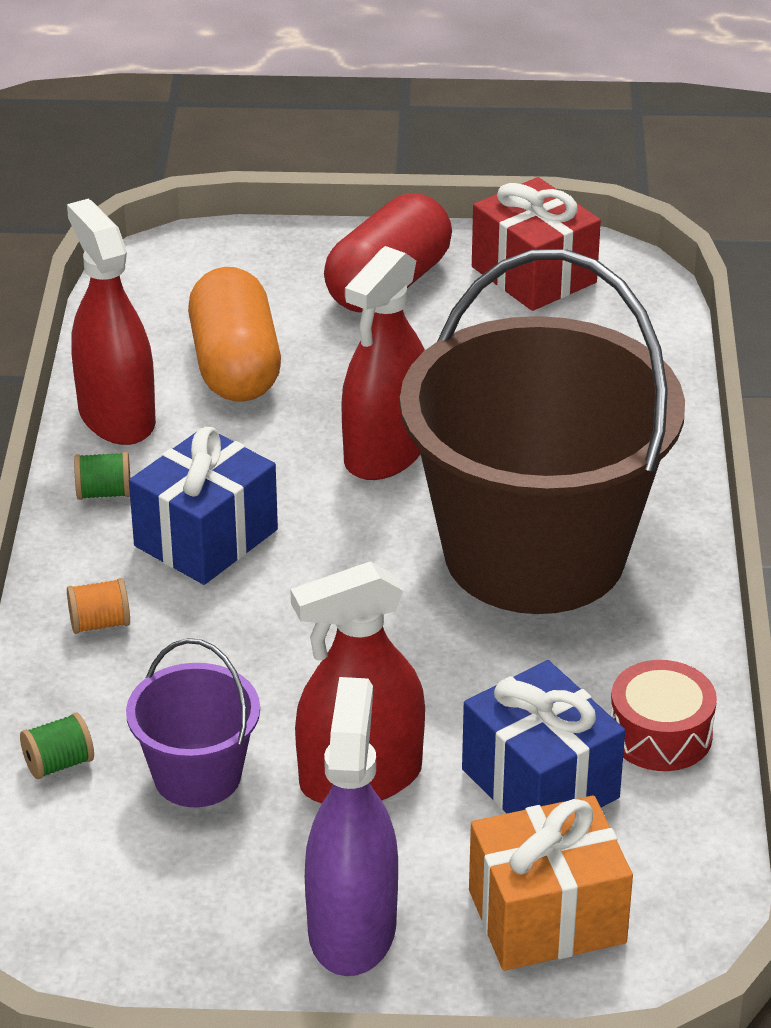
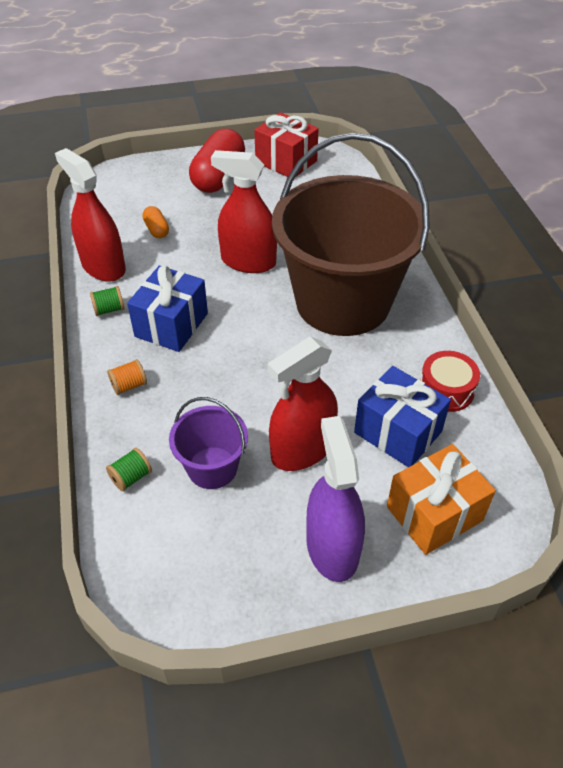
camera: 15 degrees left, 10 degrees up
orange capsule [188,267,281,402] -> orange capsule [143,206,169,238], size x0.46
red spray bottle [342,246,425,480] -> red spray bottle turned 90 degrees clockwise [211,150,277,273]

